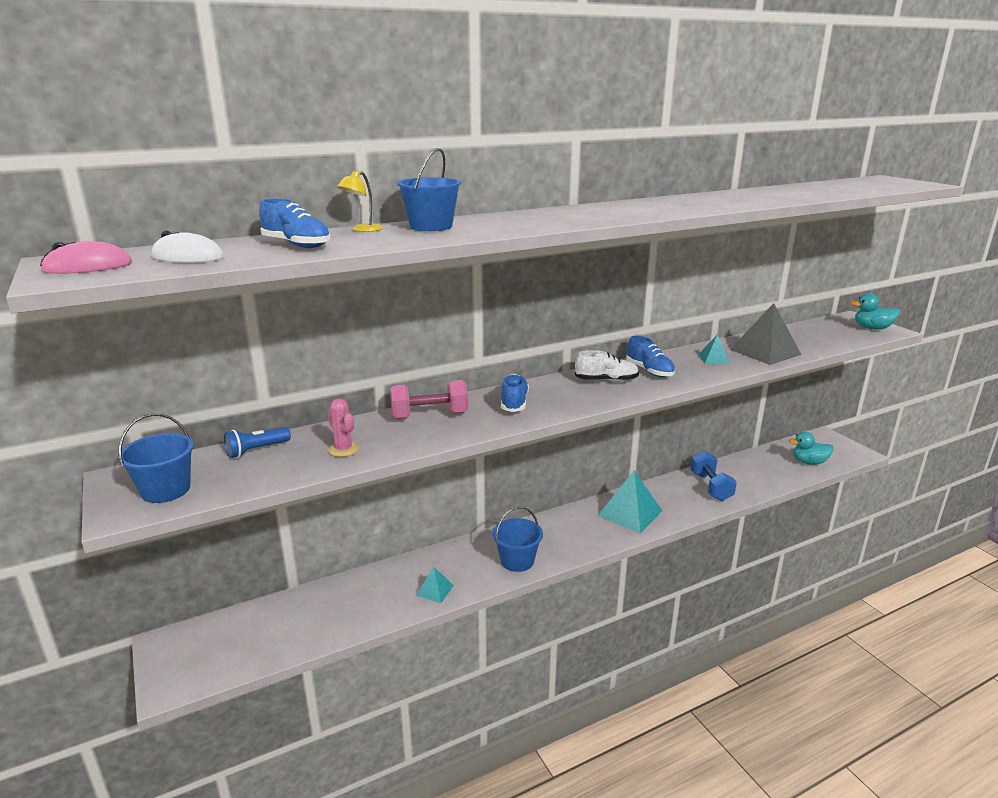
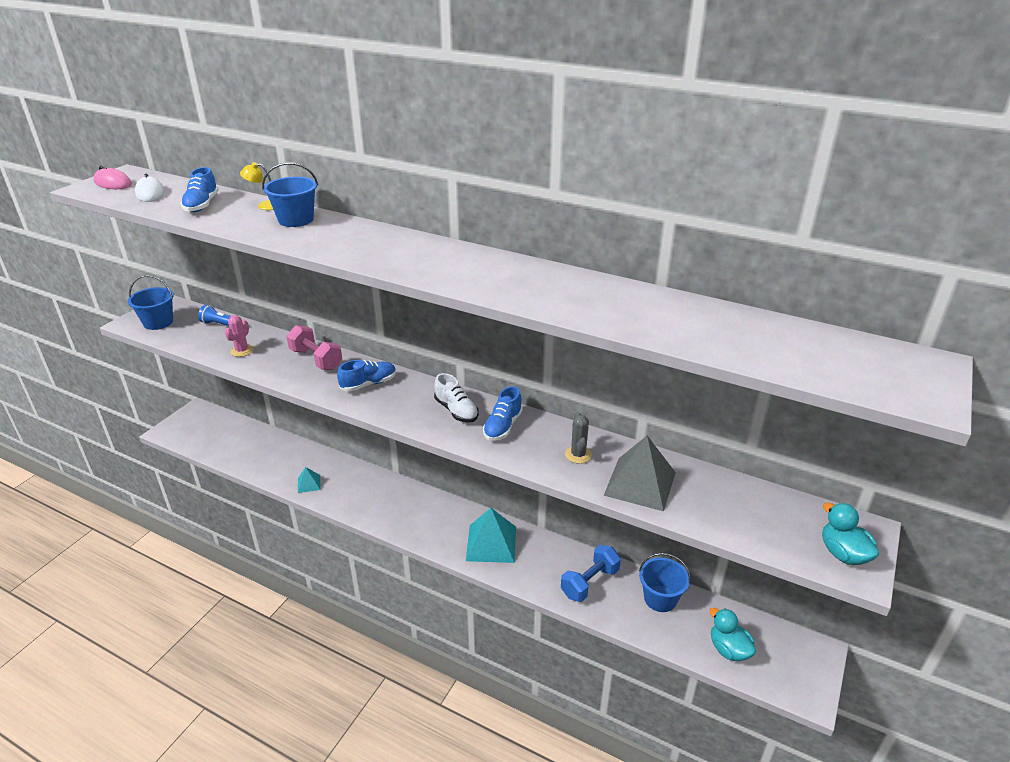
camera: 55 degrees right, 10 degrees up
blue bucket [493,506,543,572] -> blue bucket moved to [639,553,691,612]
turquoise pyramid [698,334,730,364] -> grey cactus [565,412,592,464]

